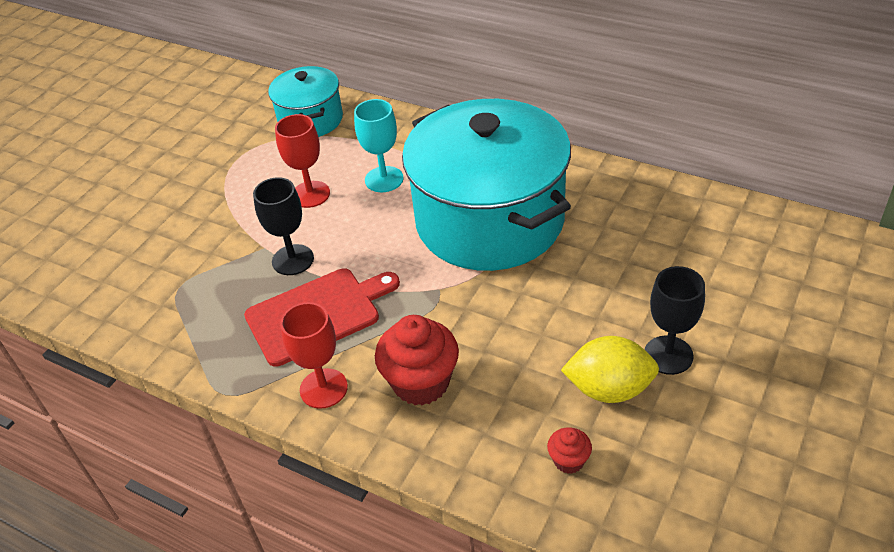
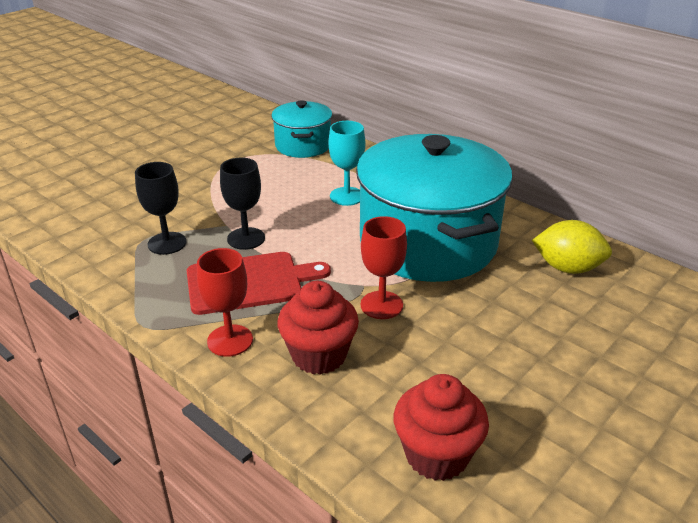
camera: 10 degrees right, 10 degrees down
red goblet [275,114,330,208] -> red goblet moved to [361,216,407,319]
red cupcake [547,427,592,474] -> red cupcake [394,374,489,481], size x2.04
yellow lemon [561,336,659,403] -> yellow lemon moved to [532,220,612,274]
black goblet [645,266,705,375] -> black goblet moved to [135,162,187,255]

